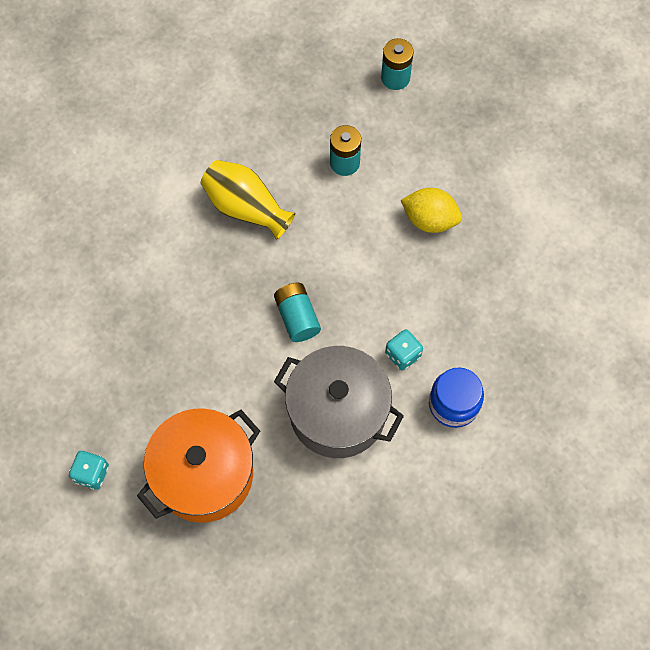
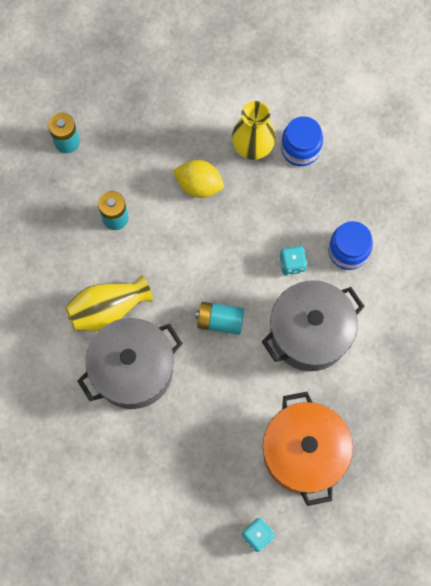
camera: 60 degrees left, 5 degrees up
yellow lemon [401,188,462,233] -> yellow lemon turned 60 degrees clockwise [173,160,224,198]
none -> grey pot [77,318,183,409]
none -> yellow vase [232,101,276,160]
none -> blue jar [281,116,323,166]

